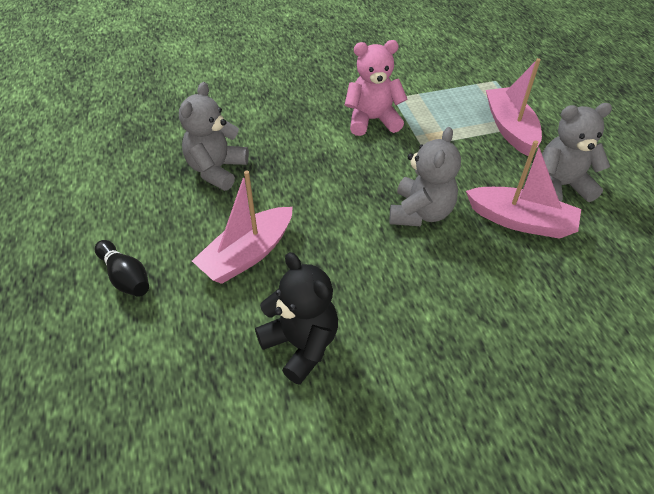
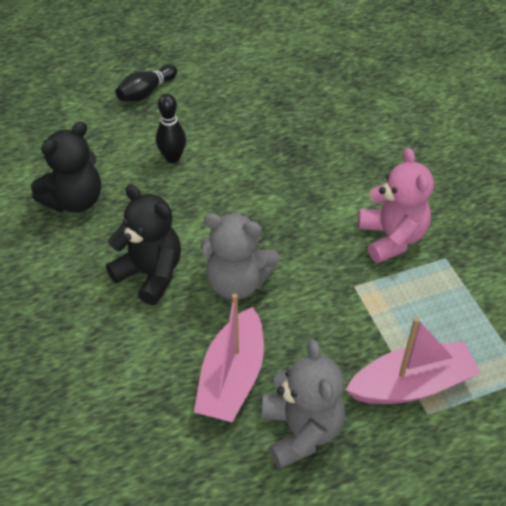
camera: 85 degrees right, 0 degrees up
grey teddy bear [179,82,249,191] -> none
pink boat [192,170,293,284] -> black bowling pin [156,93,186,163]
none -> black teddy bear [106,185,181,305]

